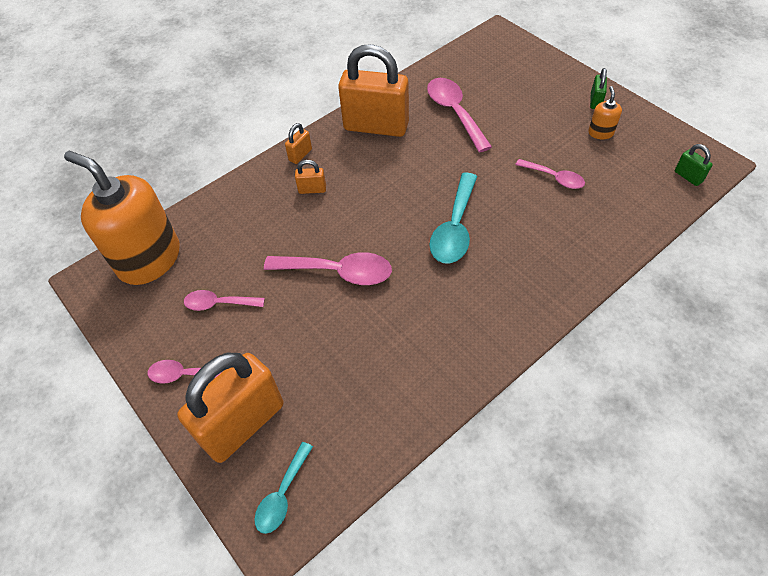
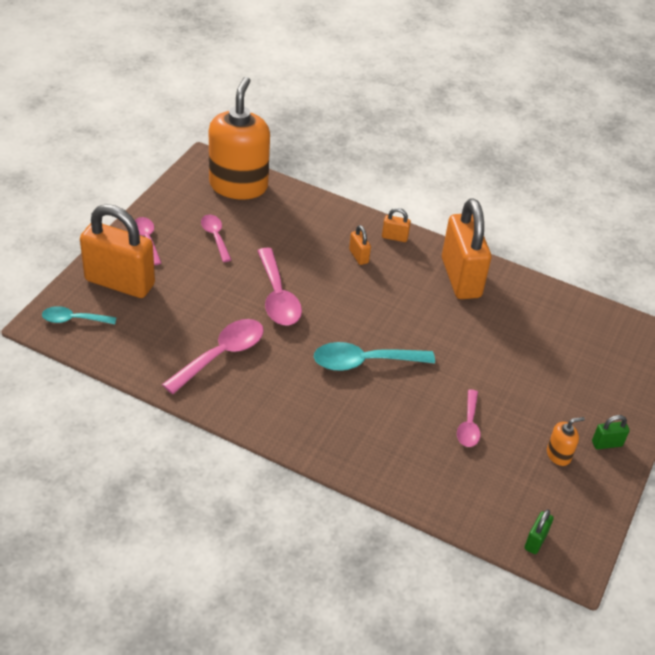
camera: 60 degrees right, 10 degrees down
pink spoon [427,78,492,152] -> pink spoon moved to [162,319,264,394]

